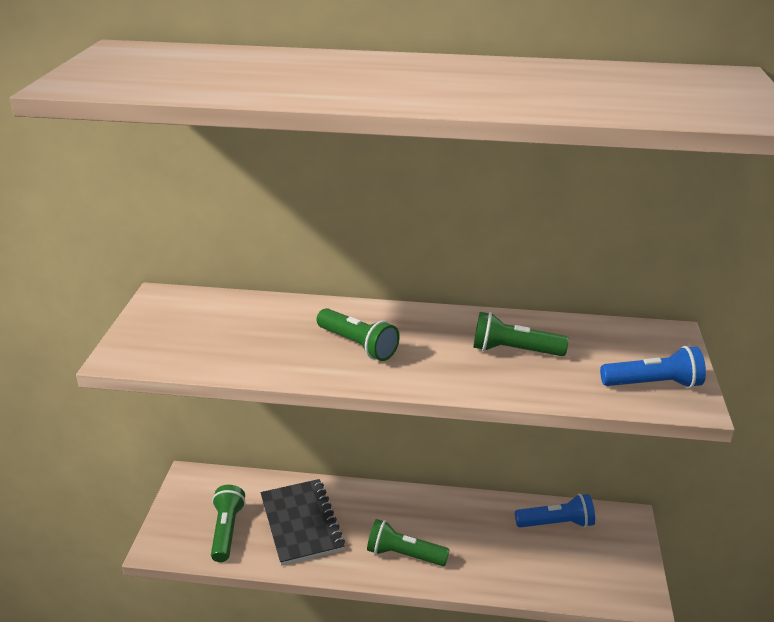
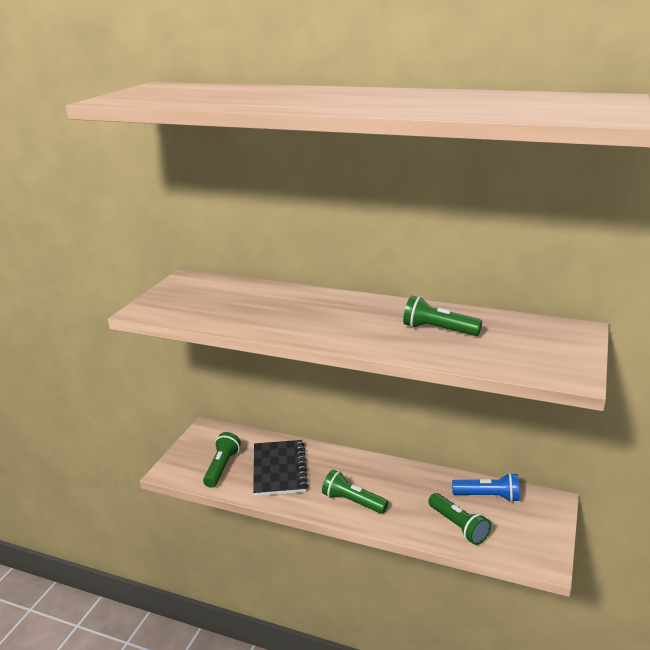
camera: 15 degrees right, 5 degrees down
green flashlight [317,308,400,361] -> green flashlight moved to [428,493,491,545]
blue flashlight [600,346,706,388] -> none

